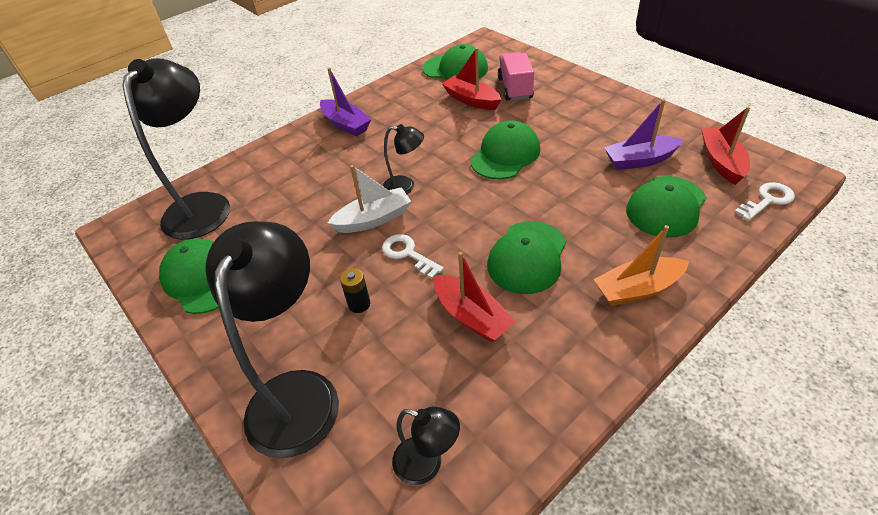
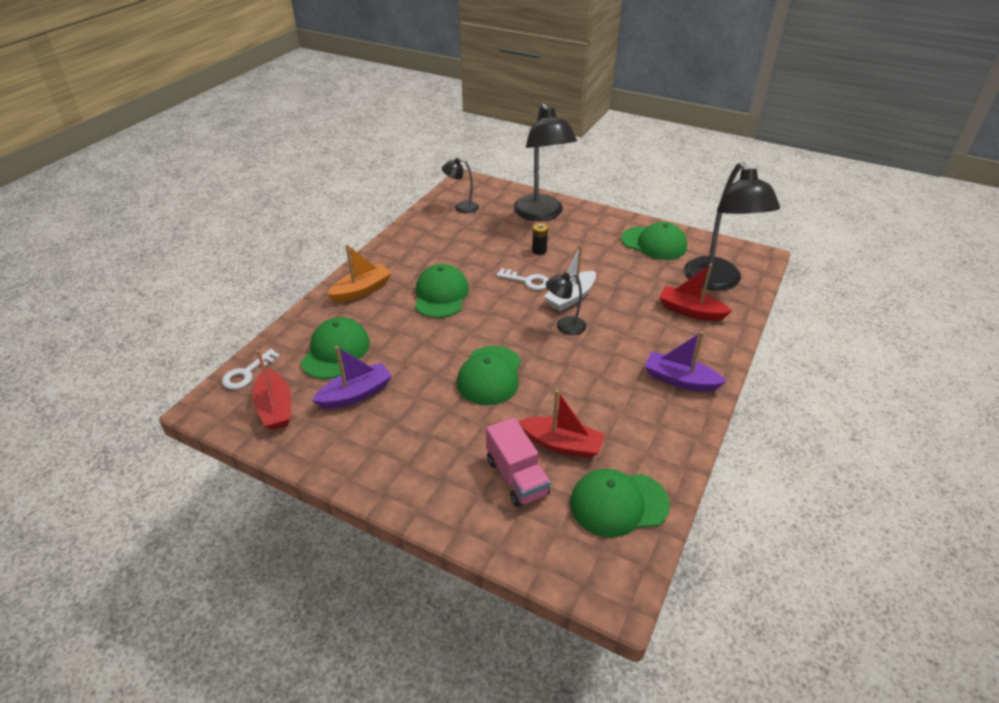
camera: 155 degrees right, 5 degrees down
red boat [434,252,516,342] -> red boat moved to [659,264,732,321]

